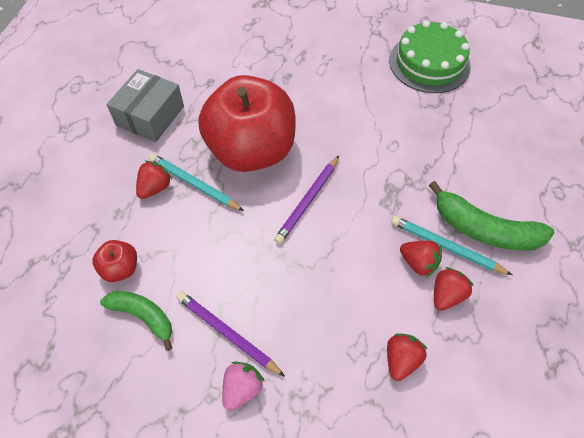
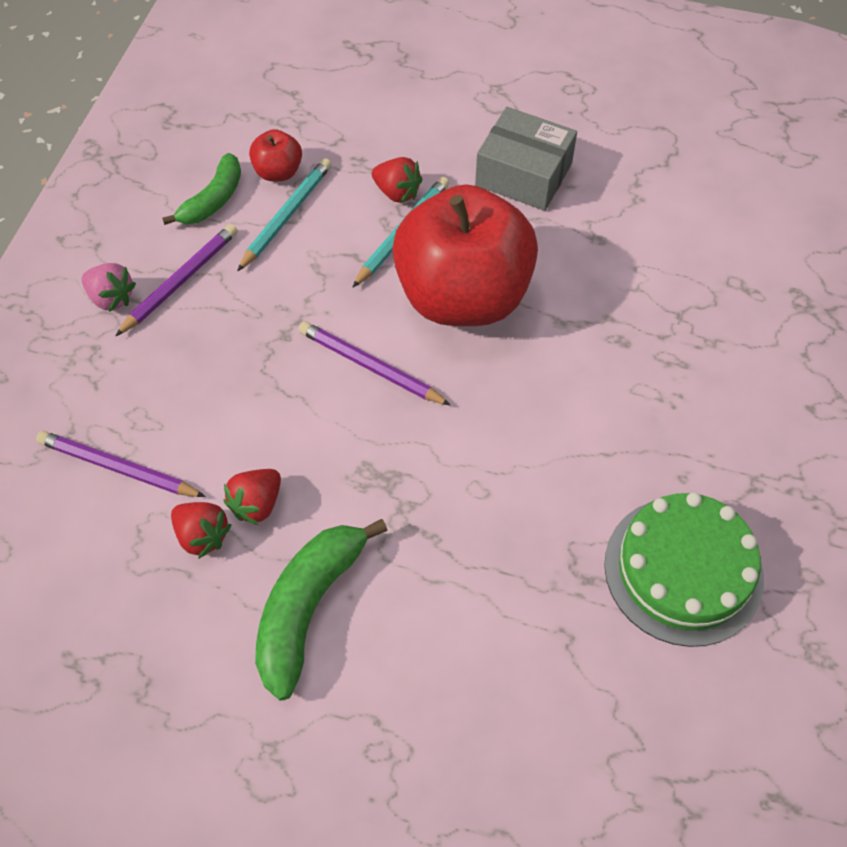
camera: 90 degrees right, 0 degrees up
red strawberry [387,333,427,381] -> purple pencil [36,431,206,497]
turquoise pencil [391,216,512,275] -> turquoise pencil moved to [237,158,332,272]

